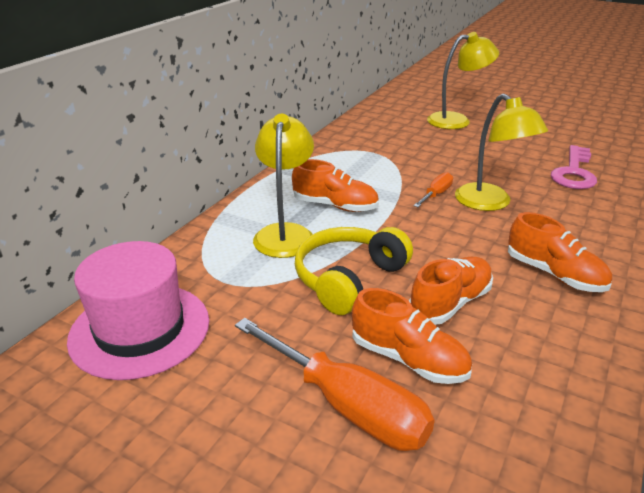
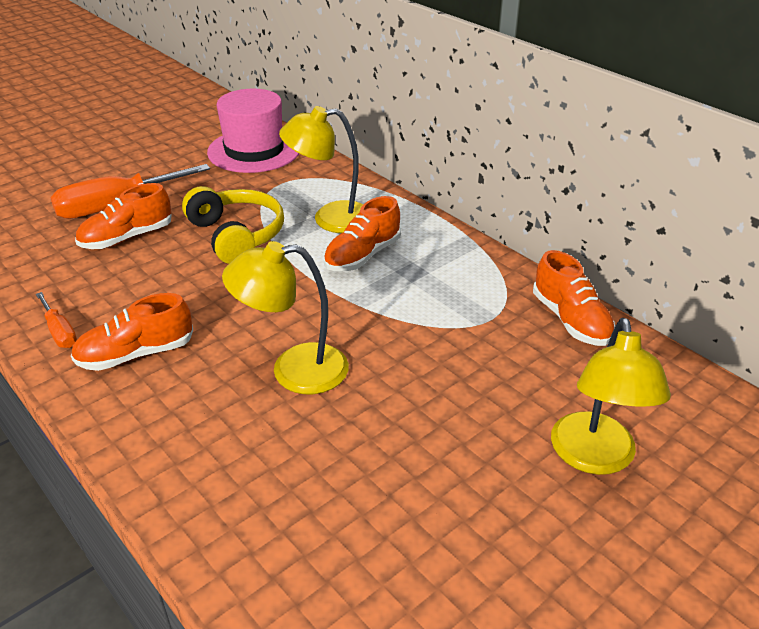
camera: 110 degrees right, 5 degrees up
yellow lamp [253,114,314,258] -> yellow lamp turned 150 degrees clockwise [279,106,363,233]
orange shoe [409,257,493,325] -> orange shoe moved to [533,250,615,346]
orange screwdriver [414,172,453,207] -> orange screwdriver moved to [36,292,77,348]
pink key [551,145,597,189] -> none

